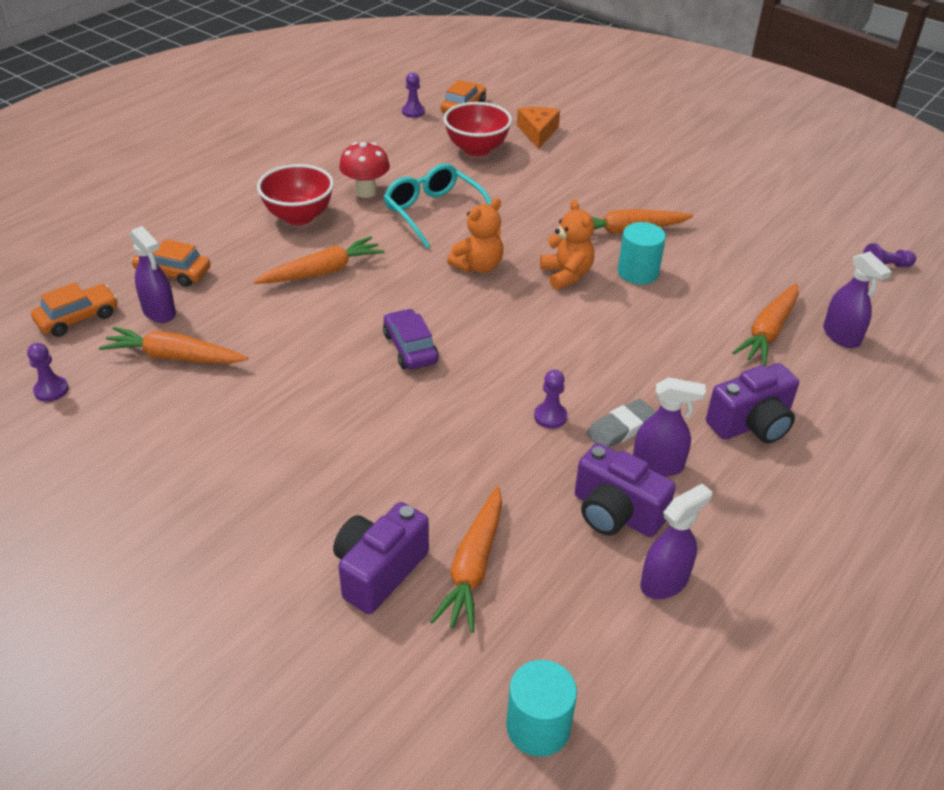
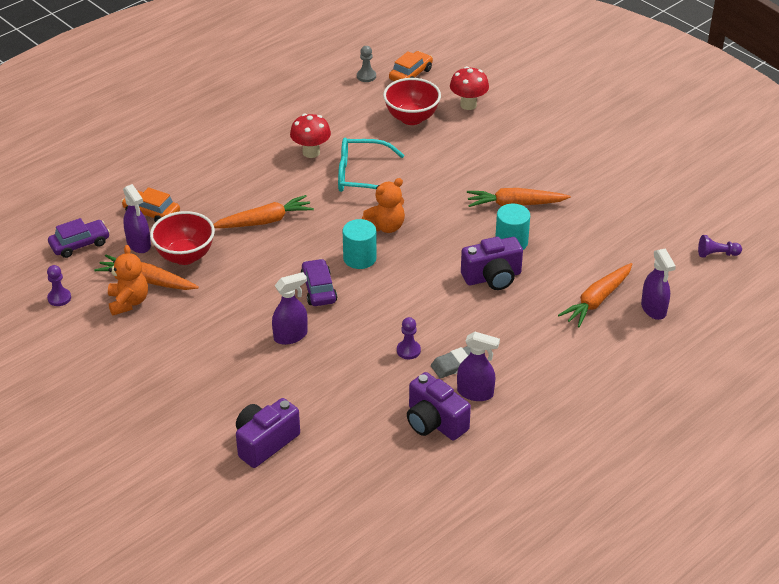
camera: 10 degrees right, 0 degrees up
orange car [31,283,118,337] -> purple car [48,218,110,258]
red bowl [257,164,334,225] -> red bowl moved to [150,211,215,265]
turquoise glasses [384,163,491,248] -> turquoise glasses turned 60 degrees counterclockwise [338,138,405,192]
purple pawn [402,72,425,118] -> grey pawn [357,46,376,82]
orange carrot [430,486,502,633] -> none
turquoise cylinder [506,660,577,757] -> turquoise cylinder moved to [343,219,377,269]
orange cheese [517,107,560,149] -> red mushroom [450,66,489,110]
orange teddy bear [540,199,594,290] -> orange teddy bear moved to [108,245,148,315]
purple spray bottle [641,484,712,599] -> purple spray bottle moved to [272,272,307,345]
purple camera [706,363,799,443] -> purple camera moved to [461,237,523,290]

